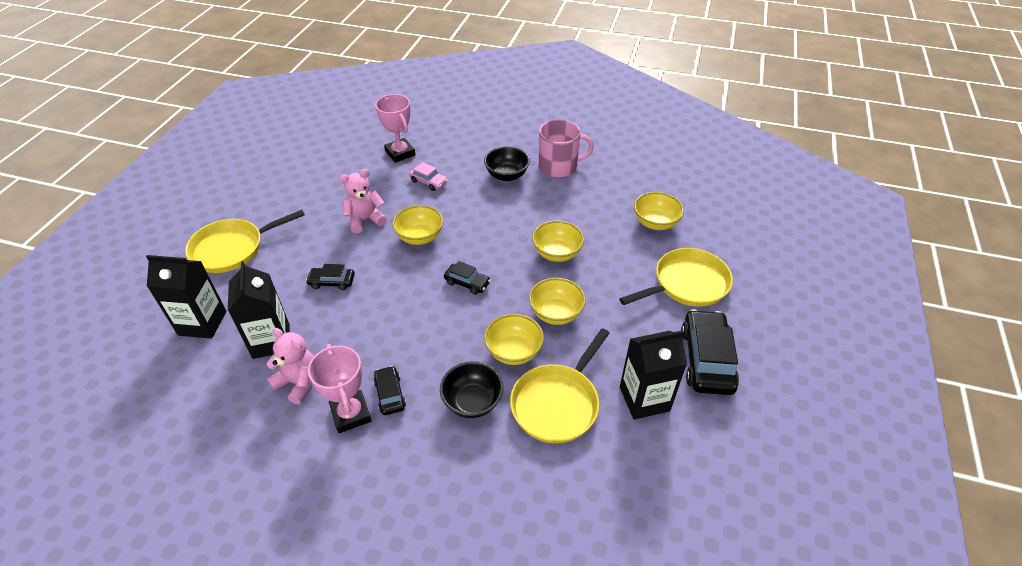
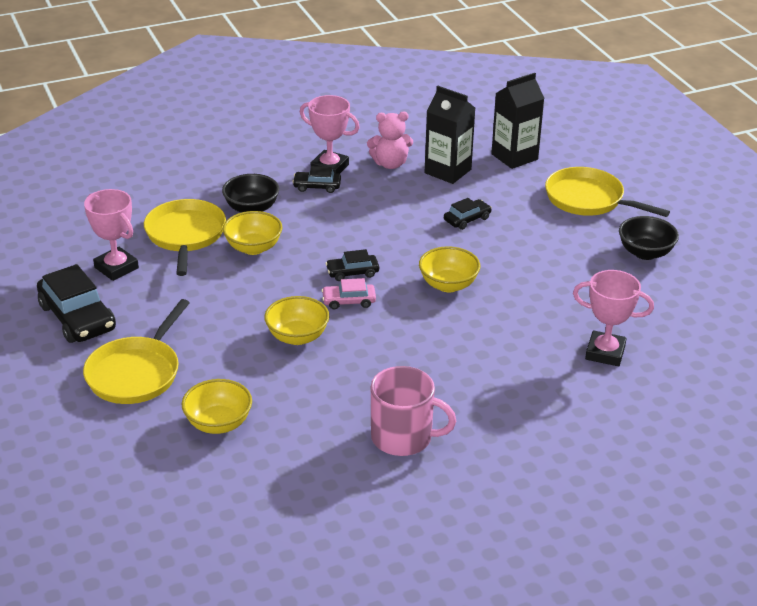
camera: 140 degrees right, 10 degrees down
yellow pan [185,210,305,273] -> yellow pan turned 75 degrees counterclockwise [545,167,670,217]
pink teddy bear [340,169,387,233] -> none
black car [373,366,406,415] -> black car turned 150 degrees clockwise [292,166,341,193]
pink car [409,162,448,191] -> pink car moved to [322,278,376,309]
black bowl [484,146,530,181] -> black bowl moved to [619,216,679,260]
yellow bowl [529,278,586,325] -> none
pink mug [539,119,594,178] -> pink mug turned 120 degrees counterclockwise [371,366,456,456]
black carton [620,330,687,419] -> pink trophy [84,189,139,281]

